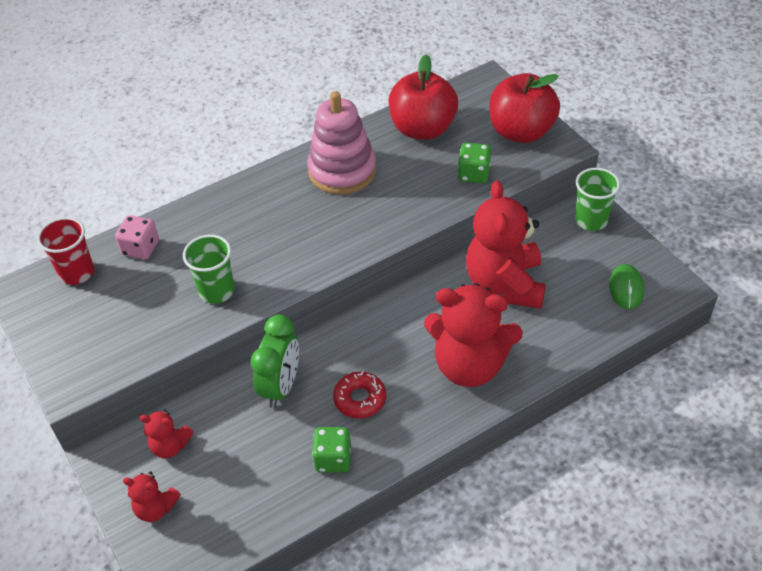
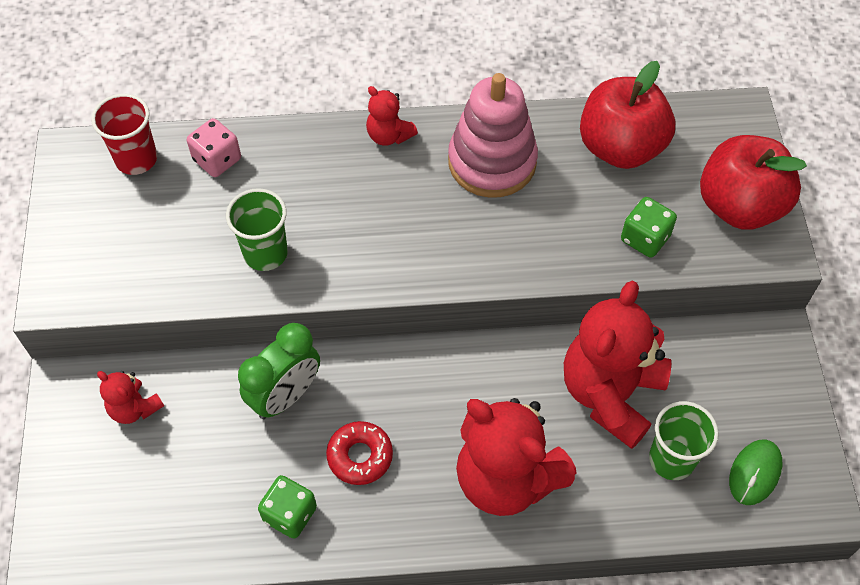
camera: 25 degrees right, 10 degrees up
red teddy bear [123,471,181,522] -> red teddy bear moved to [366,86,418,146]
green cup [575,168,620,231] -> green cup moved to [649,401,719,480]

